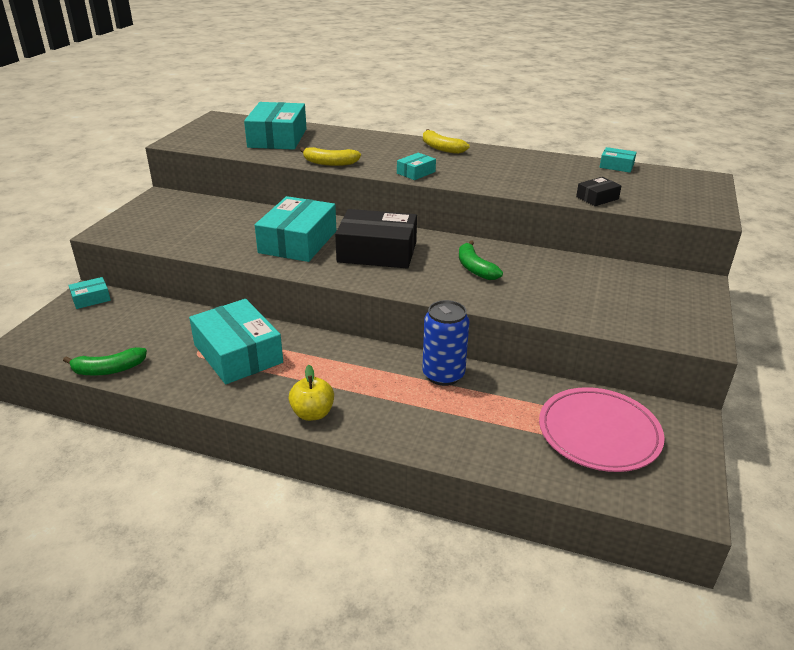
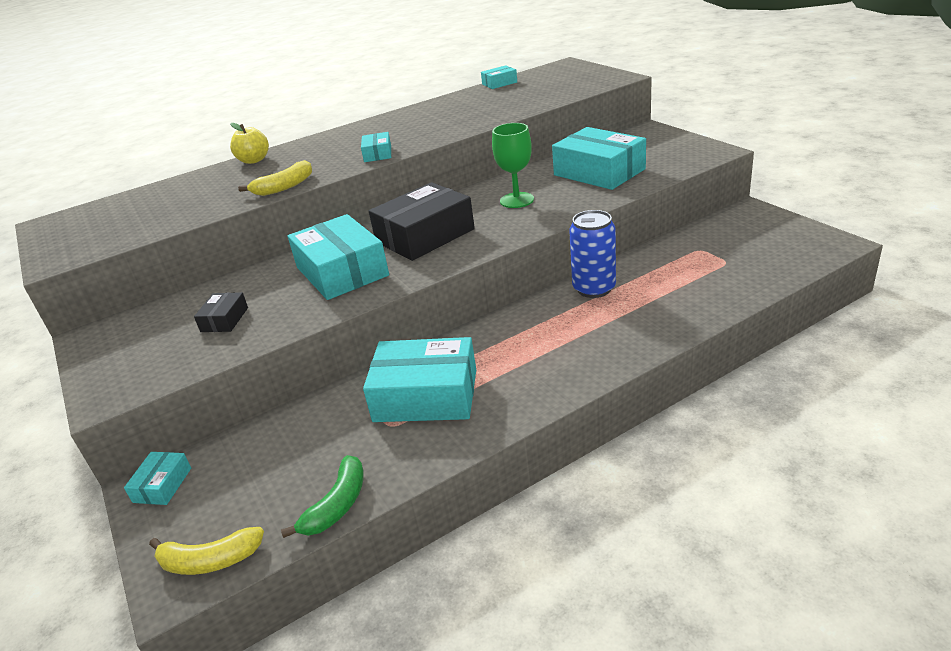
camera: 45 degrees left, 0 degrees up
turquoise box [244,102,307,150] -> turquoise box moved to [552,127,646,190]
yellow apple [289,365,334,421] -> yellow apple moved to [230,123,269,164]
yellow banana [423,129,469,154] -> yellow banana moved to [149,527,264,575]
green banana [459,240,503,280] -> green goblet [492,123,534,208]
pink plate [539,387,665,472] -> none
black box [576,177,622,206] -> black box moved to [194,292,248,332]

